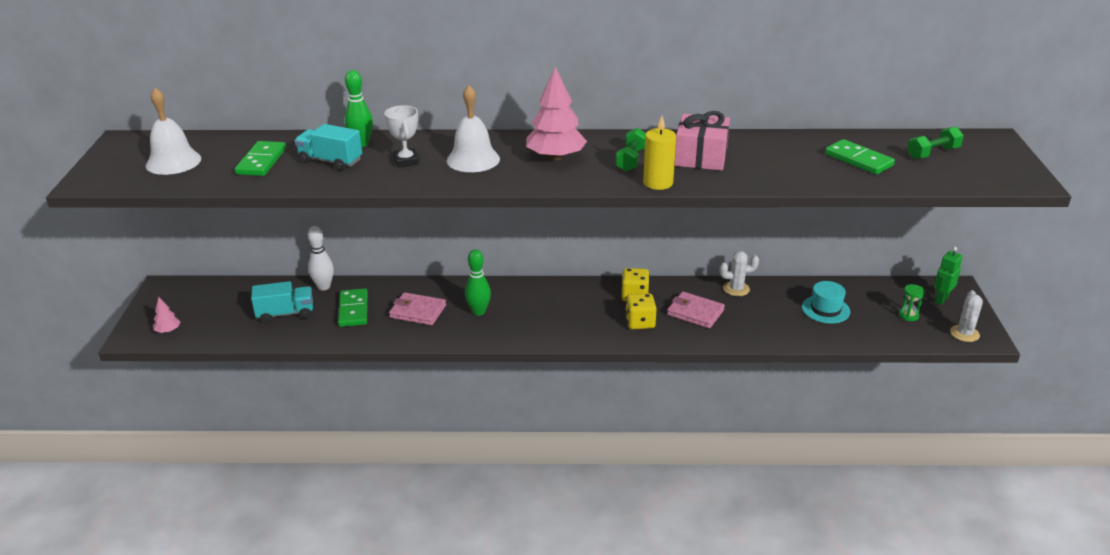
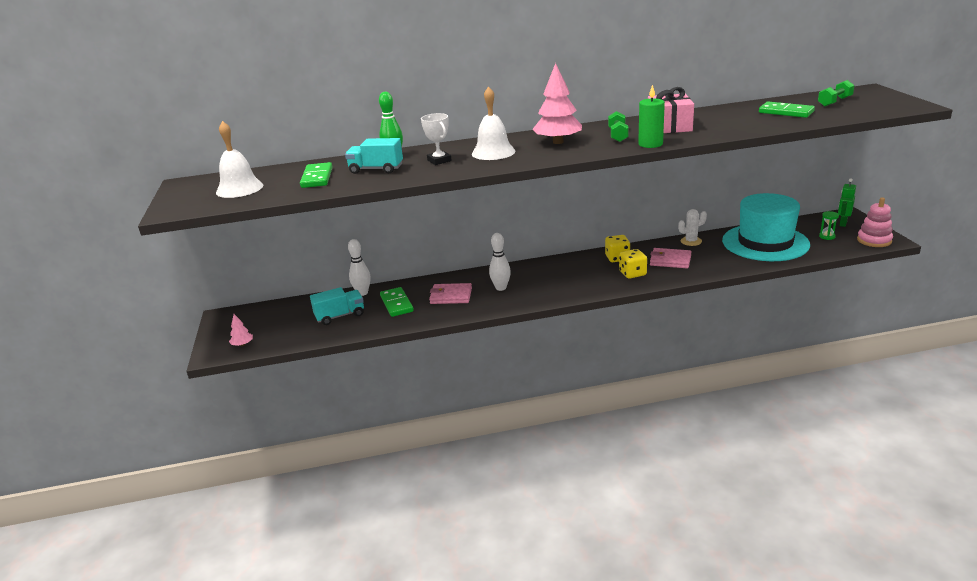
camera: 10 degrees left, 5 degrees down
green bowling pin [465,249,491,316] -> white bowling pin [489,233,511,291]
yellow candle [643,116,676,190] -> green candle [638,85,665,148]
turquoise hat [802,281,850,324] -> turquoise hat [722,193,810,261], size x2.23
white cactus [950,290,983,342] -> pink stacking toy [857,198,893,247]

